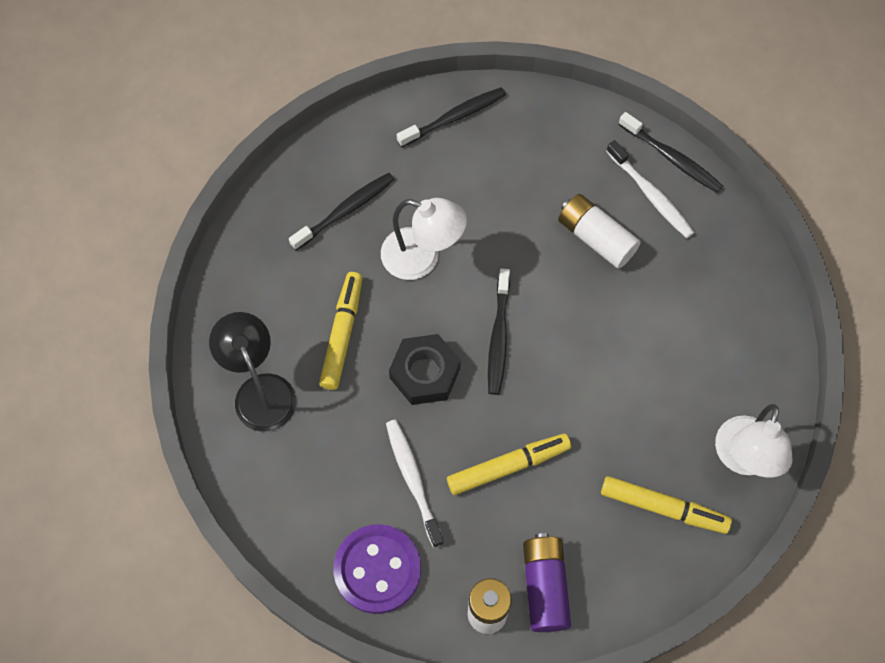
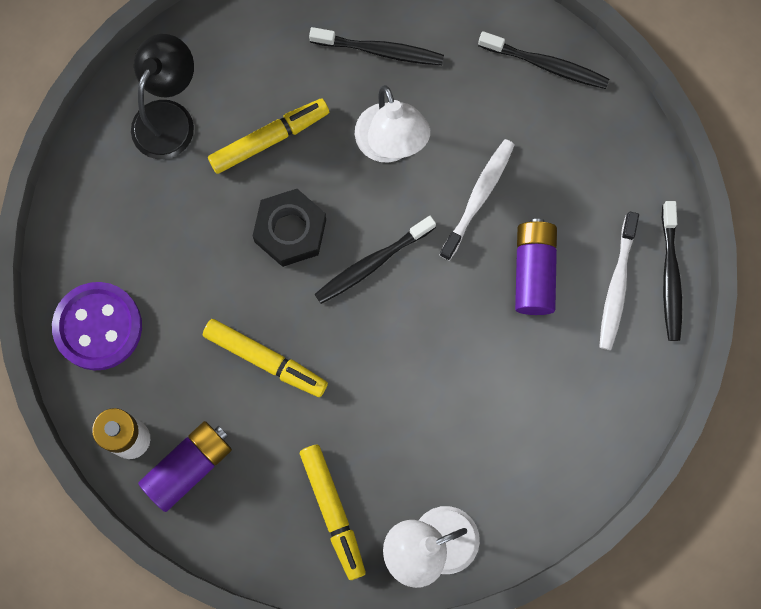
camera: 50 degrees right, 10 degrees up
white toothbrush [386,419,444,548] -> white toothbrush moved to [440,139,515,261]
white battery [558,194,641,269] -> purple battery [515,219,557,315]

